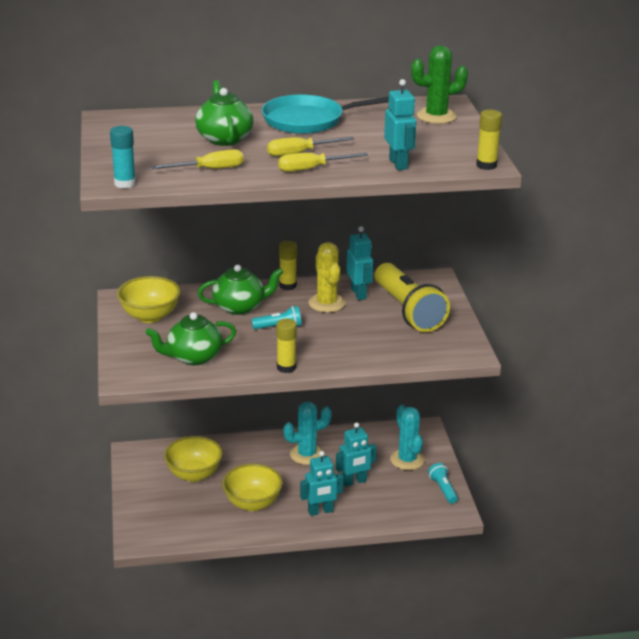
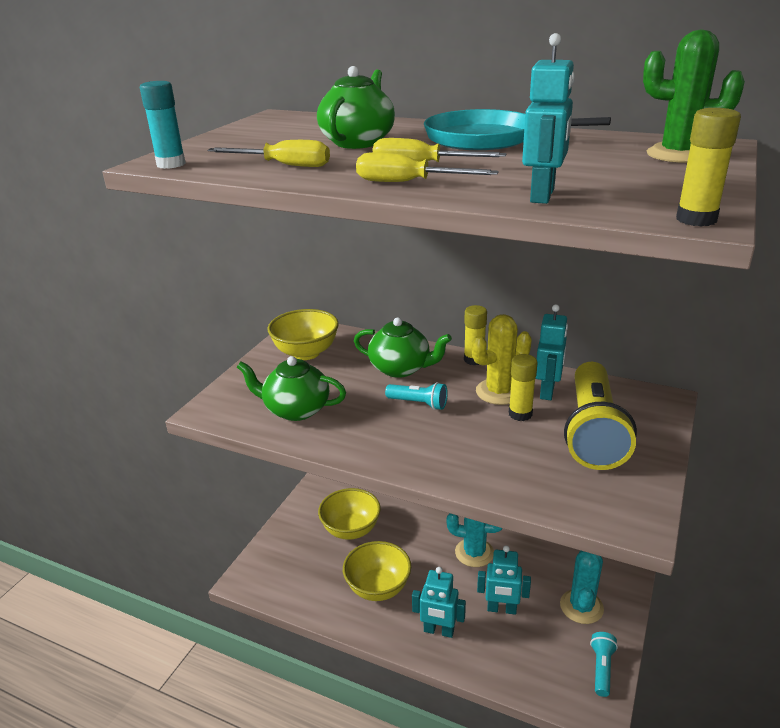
camera: 35 degrees right, 0 degrees up
yellow glue stick [276,319,297,373] -> yellow glue stick moved to [509,354,537,421]
yellow cactus [308,242,346,313] -> yellow cactus turned 45 degrees clockwise [472,314,531,405]

